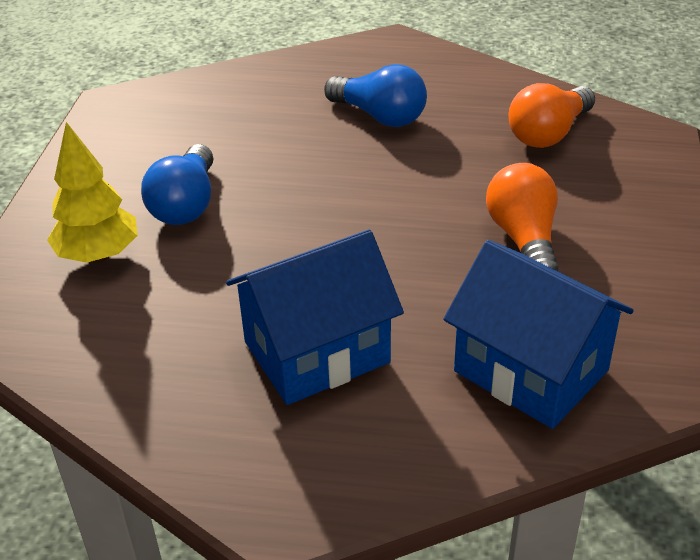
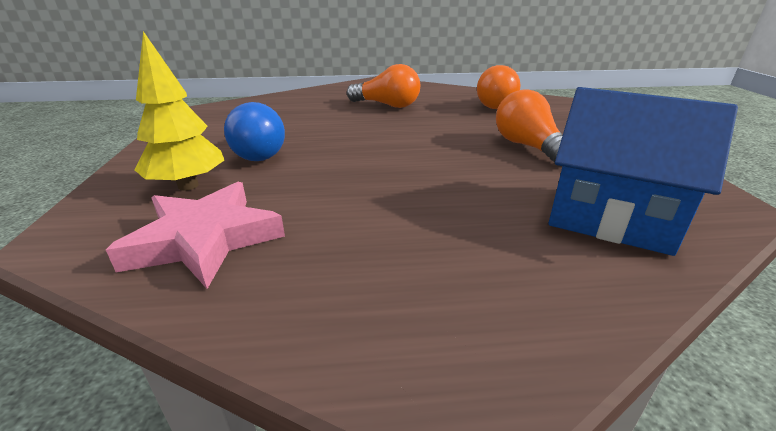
camera: 15 degrees left, 10 degrees down
blue house [226,229,404,405] -> none
blue light bulb [324,64,427,127] -> orange light bulb [347,64,420,108]
none -> pink star [106,182,285,289]

